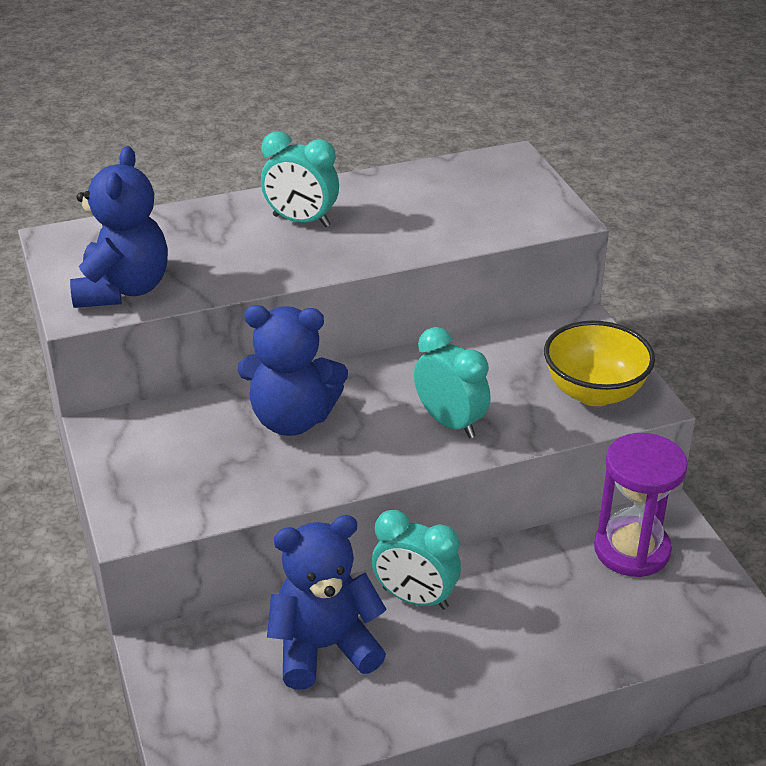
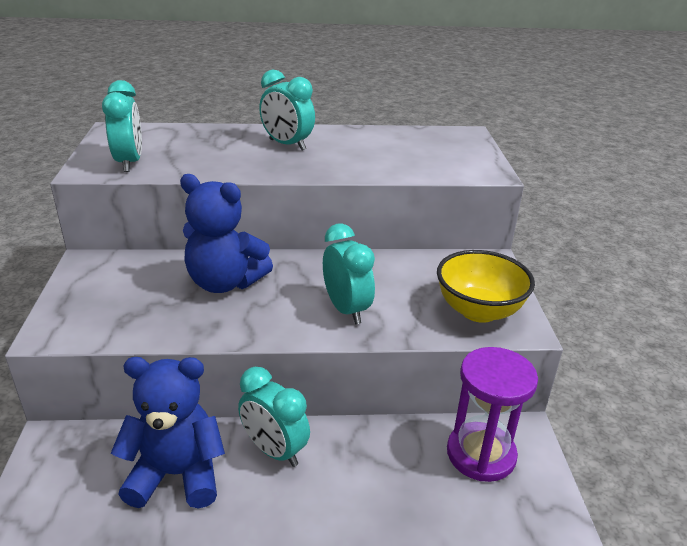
camera: 15 degrees right, 5 degrees down
blue teddy bear [70,146,168,308] -> turquoise clock [102,80,142,172]

